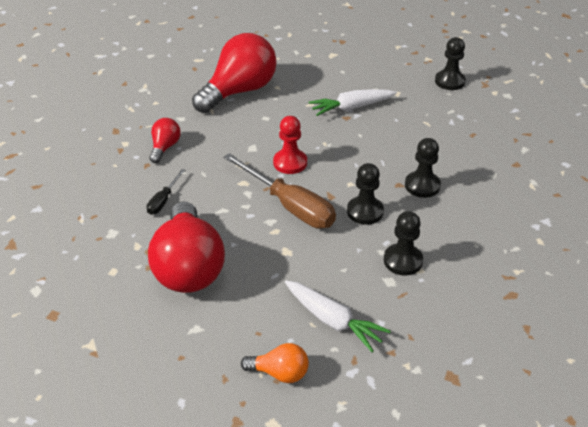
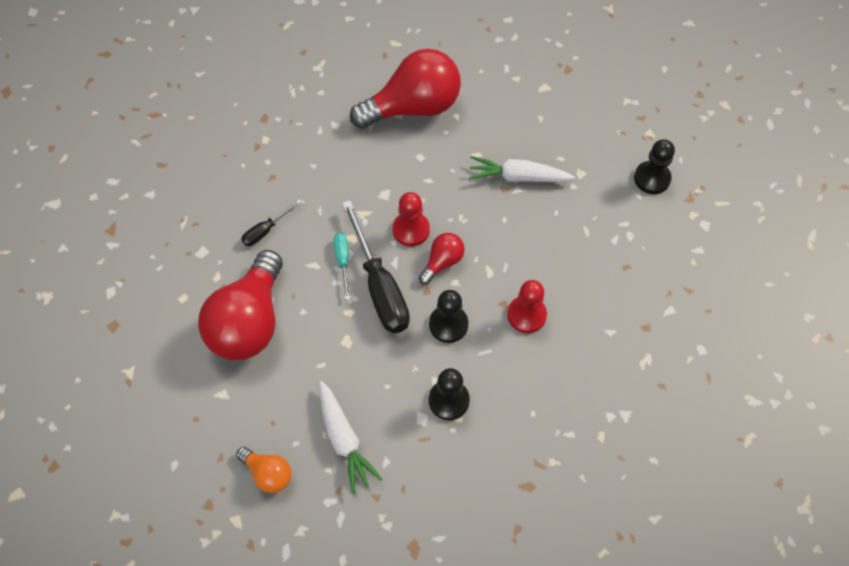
camera: 25 degrees right, 20 degrees up
red light bulb [150,118,181,163] -> red light bulb moved to [419,233,464,285]
brown screwdriver [223,153,336,229] -> black screwdriver [342,200,410,333]
black pawn [405,138,441,198] -> red pawn [507,280,547,333]
none -> turquoise screwdriver [334,233,350,300]

